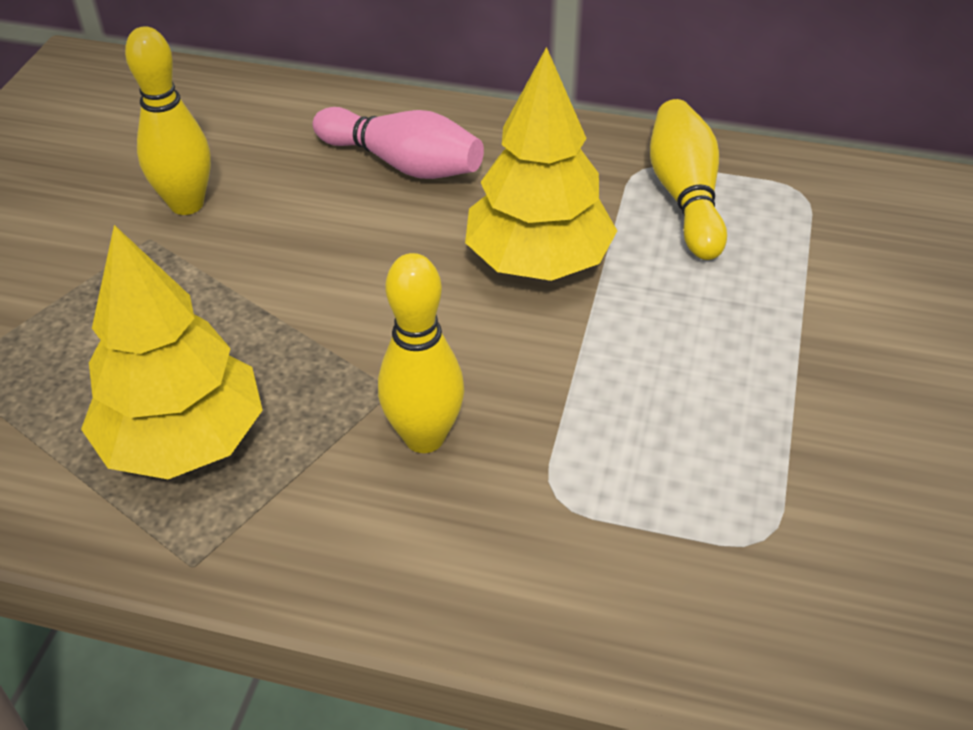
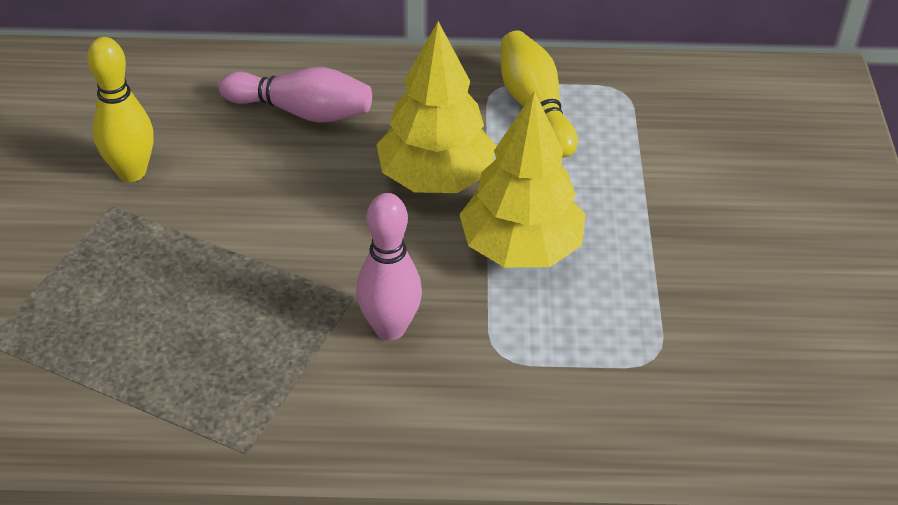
camera: 15 degrees left, 0 degrees up
yellow tree [81,225,263,479] -> yellow tree moved to [459,91,585,267]
yellow bowling pin [378,253,464,453] -> pink bowling pin [356,193,422,341]

